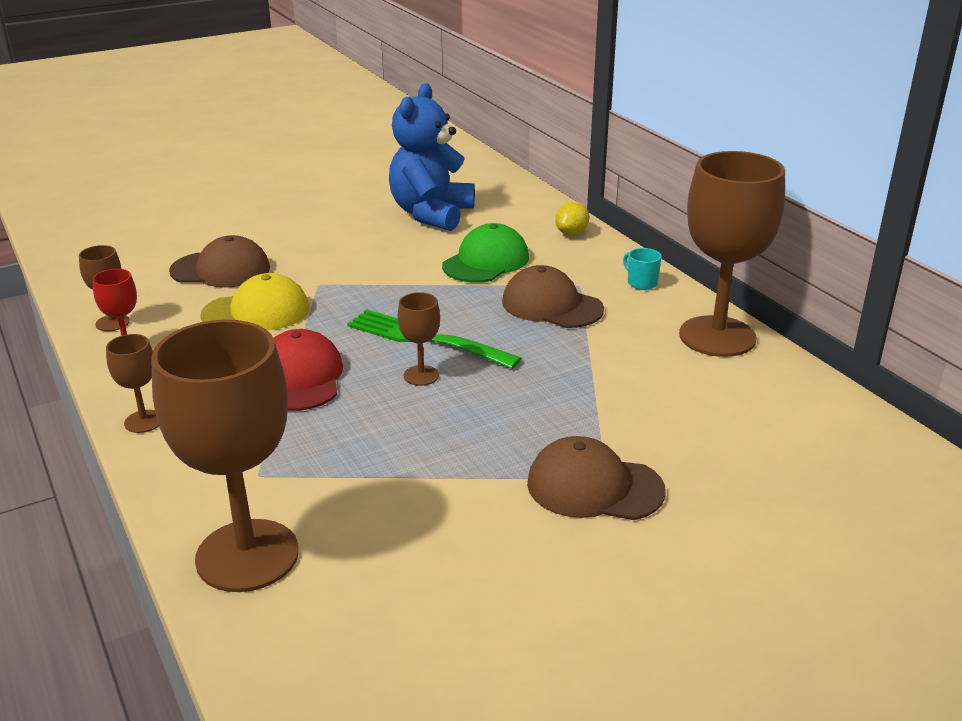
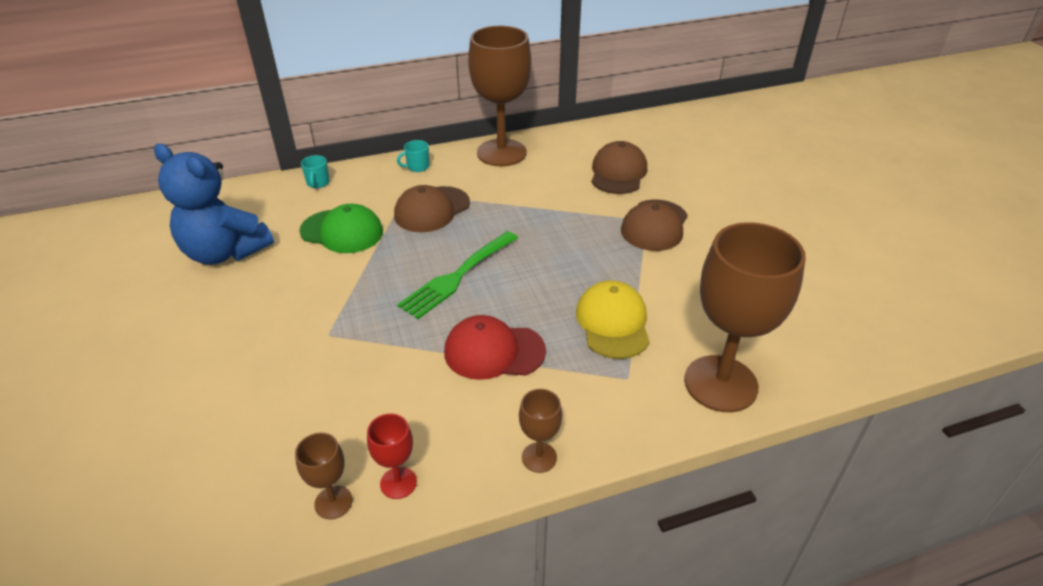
camera: 80 degrees left, 10 degrees up
brown cap [169,235,270,288] -> brown cap moved to [591,141,647,194]
yellow cap [200,273,309,330] -> yellow cap moved to [576,280,650,359]
brown goblet [398,292,440,386] -> none
green cap [442,223,529,283] -> green cap turned 150 degrees clockwise [299,204,383,253]
yellow lemon [555,201,589,235] -> turquoise mug [301,155,330,188]

